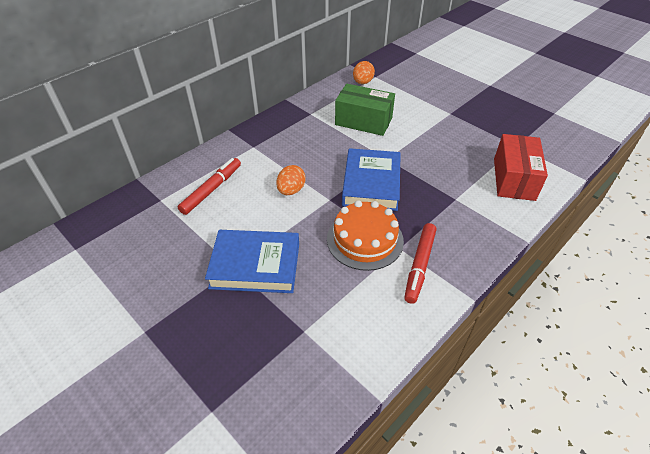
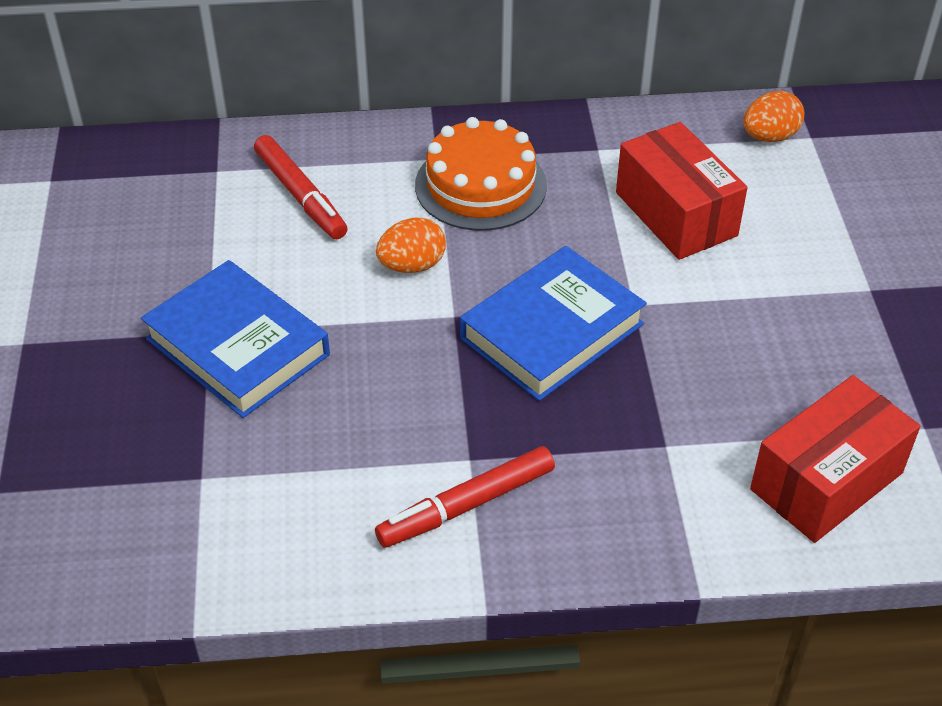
camera: 40 degrees right, 0 degrees up
red marker [178,158,241,215] -> red marker turned 75 degrees clockwise [254,135,348,239]
orange cake [327,200,404,271] -> orange cake moved to [415,117,547,231]
green box [335,84,395,136] -> red box [616,122,748,260]

